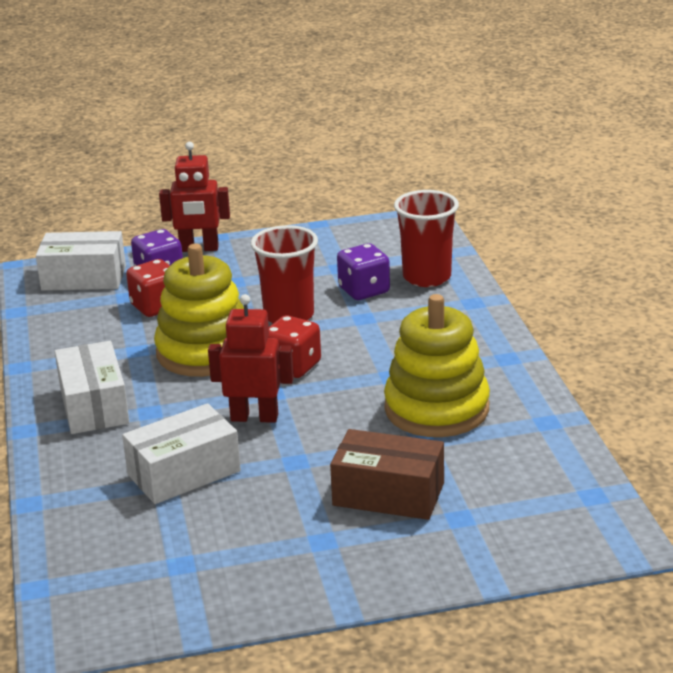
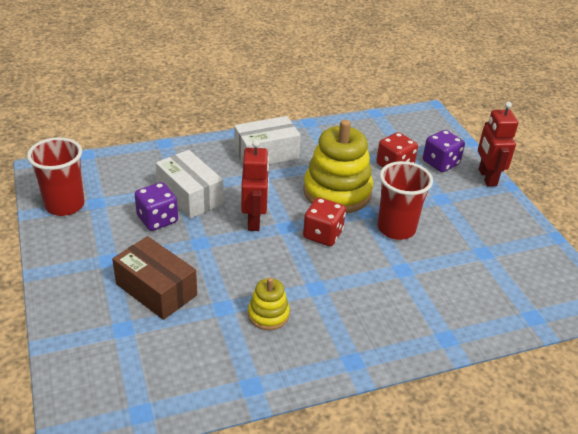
camera: 80 degrees right, 10 degrees up
white box [36,231,126,291] -> none
brown box [330,429,444,520] -> brown box turned 60 degrees counterclockwise [112,236,197,320]
purple dice [337,243,390,300] -> purple dice moved to [134,182,178,231]
yellow stacking toy [384,294,490,437] -> yellow stacking toy [248,277,290,330], size x0.50
red cup [394,190,459,287] -> red cup moved to [27,137,84,216]

